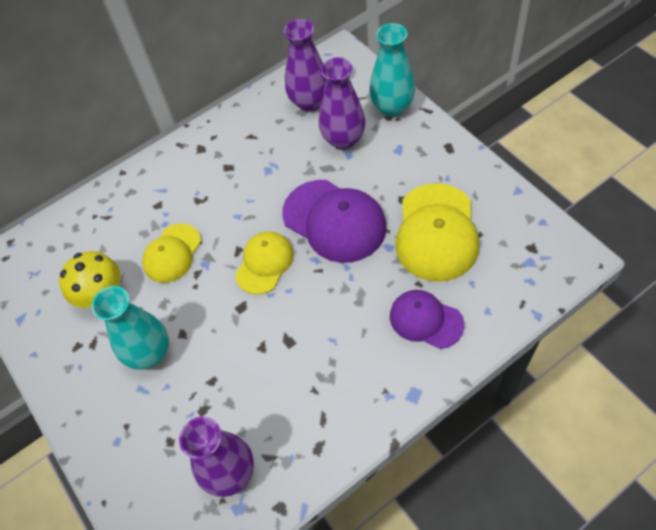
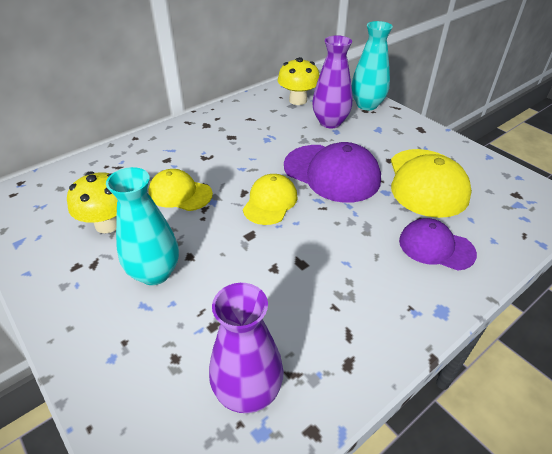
camera: 10 degrees left, 15 degrees down
yellow cap [142,224,201,283] -> yellow cap turned 90 degrees clockwise [148,169,213,211]
purple vase [284,19,326,112] -> yellow mushroom [278,57,320,105]

